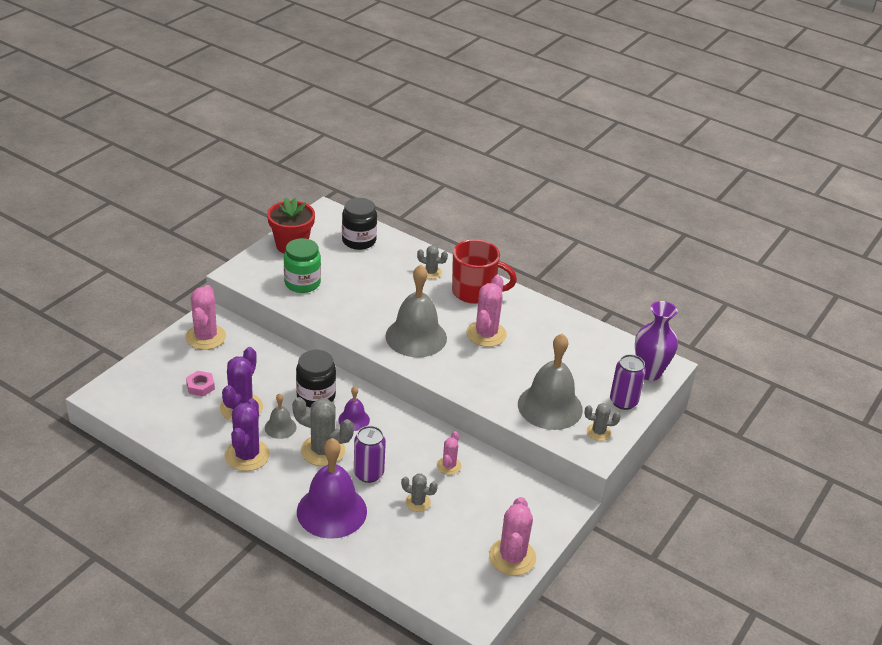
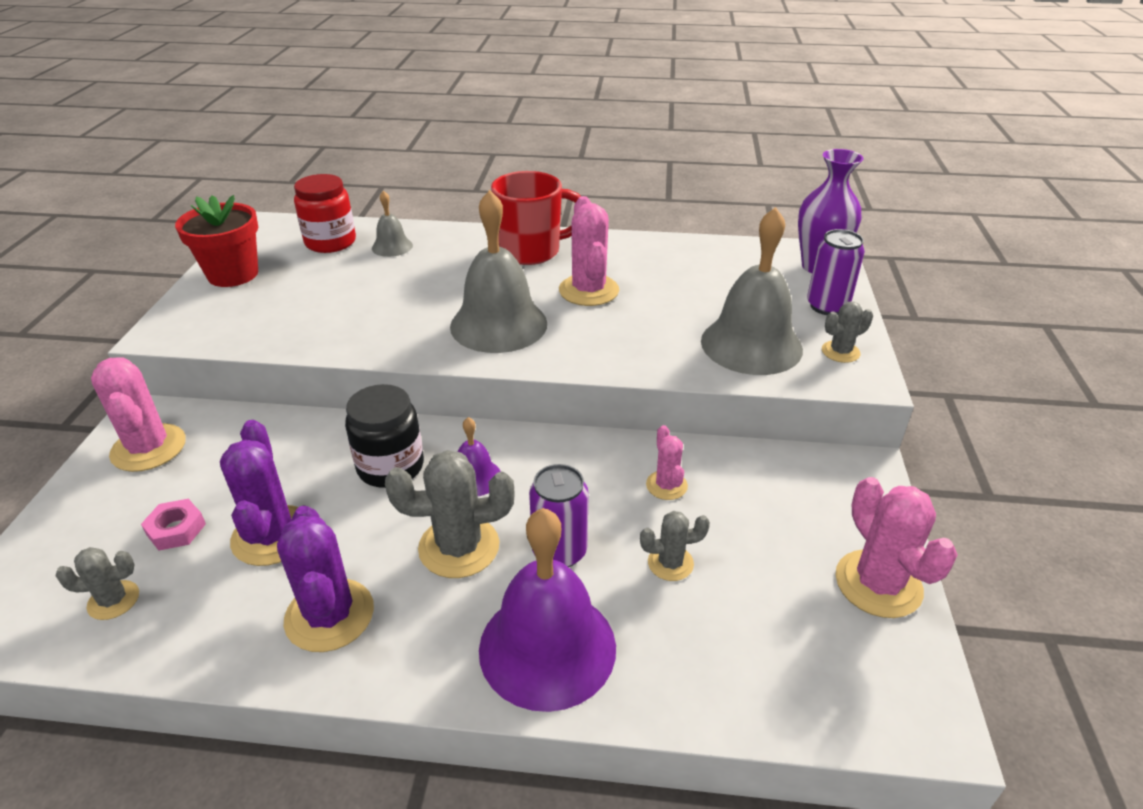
camera: 25 degrees left, 0 degrees up
grey bell [265,393,297,439] -> grey bell moved to [372,191,413,257]
green jar [284,238,321,293] -> none
black jar [342,198,377,250] -> red jar [294,174,356,253]
grey cactus [417,245,448,279] -> grey cactus moved to [55,547,139,620]

